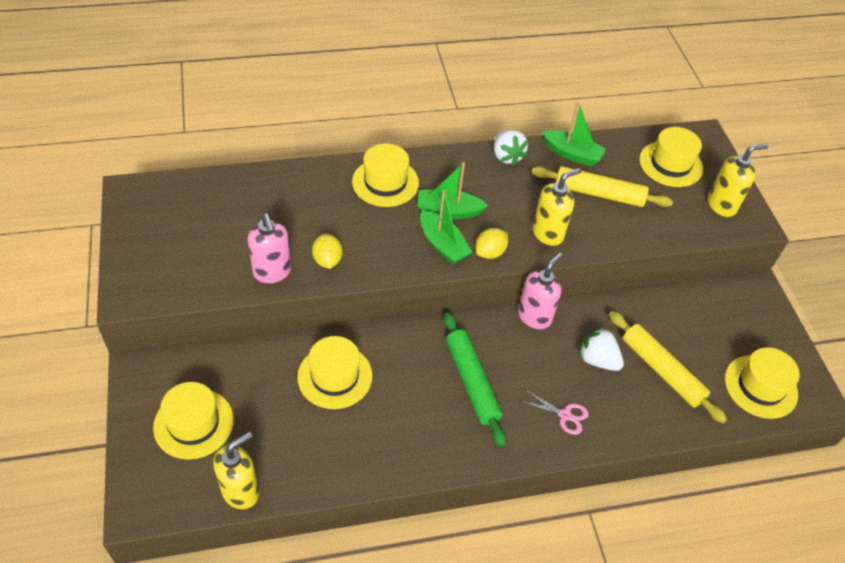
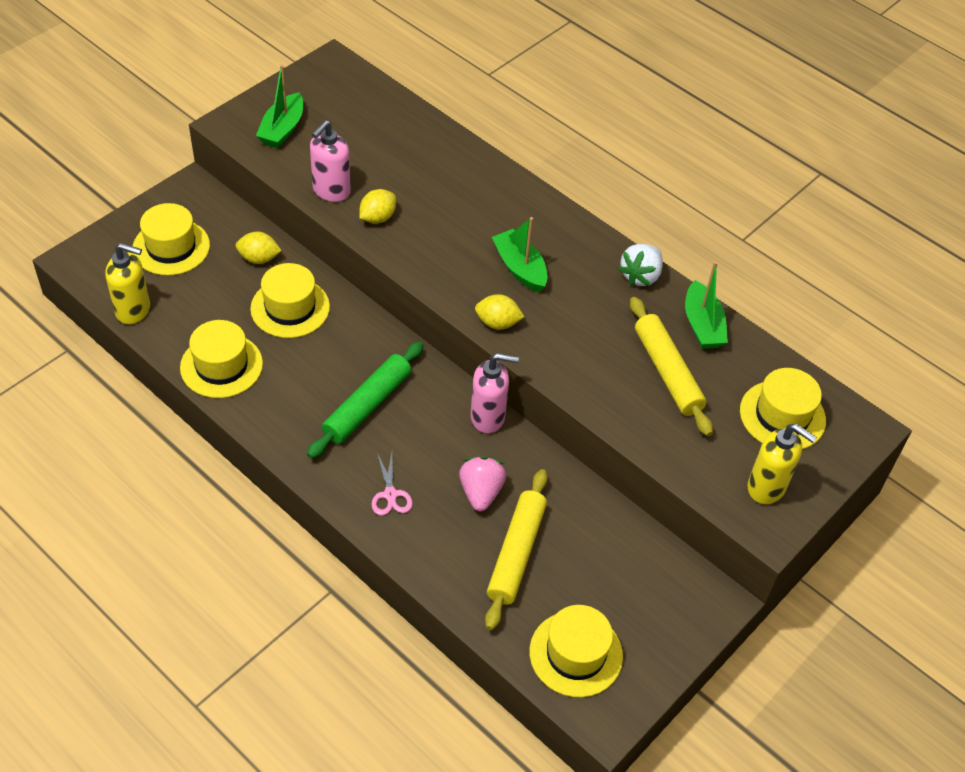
camera: 55 degrees right, 0 degrees up
yellow hat [352,143,419,207] -> yellow hat moved to [180,320,263,398]
green boat [420,190,473,265] -> green boat moved to [256,65,303,148]
yellow soap dispenser [533,168,581,246] -> none
white strawberry [579,327,624,371] -> pink strawberry [459,456,506,511]
none -> yellow lemon [236,232,282,264]

